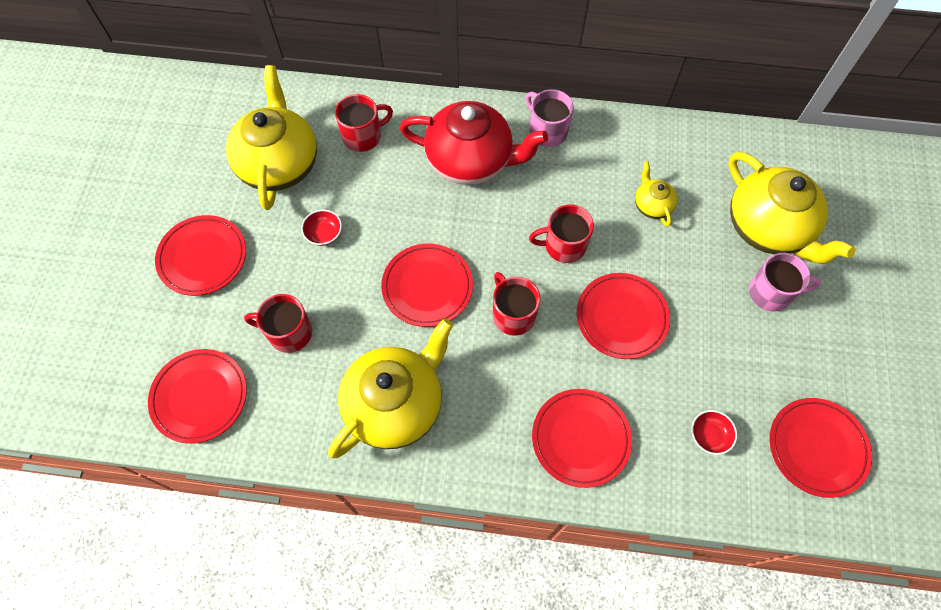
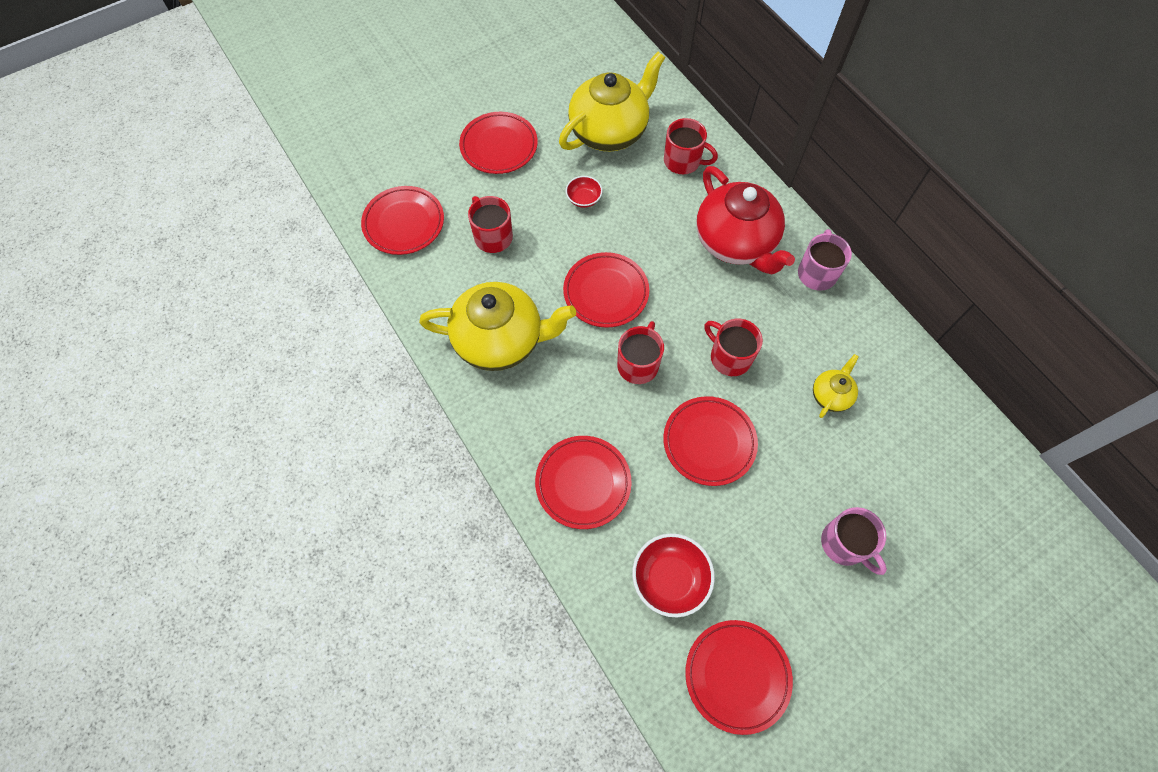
camera: 50 degrees right, 0 degrees up
red bowl [691,410,737,455] -> red bowl [632,534,715,617], size x1.74
yellow teapot [728,152,856,264] -> none

